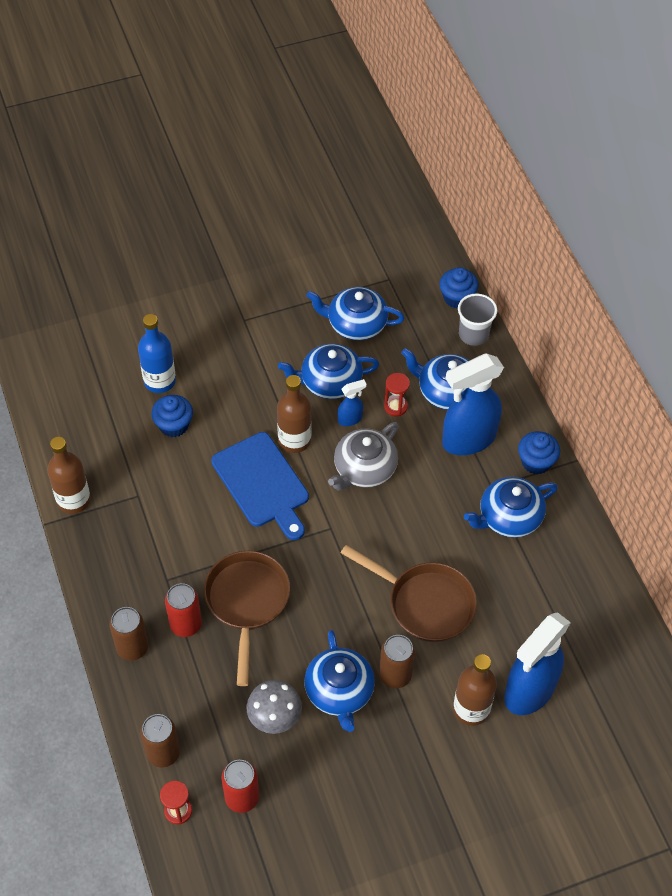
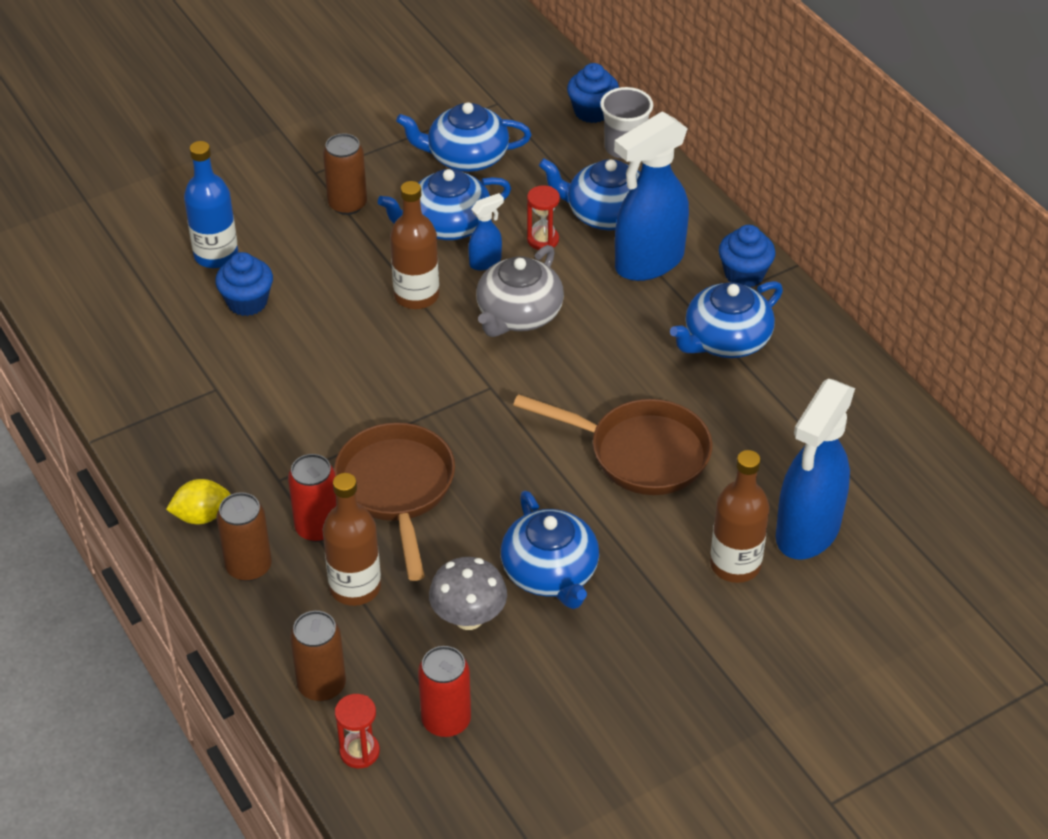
camera: 10 degrees left, 10 degrees down
brown bottle [47,437,91,514] -> brown bottle moved to [322,473,381,606]
blue cutting board [211,432,309,540] -> none
brown can [379,635,415,688] -> brown can moved to [323,134,367,215]
none -> yellow lemon [166,479,231,524]

